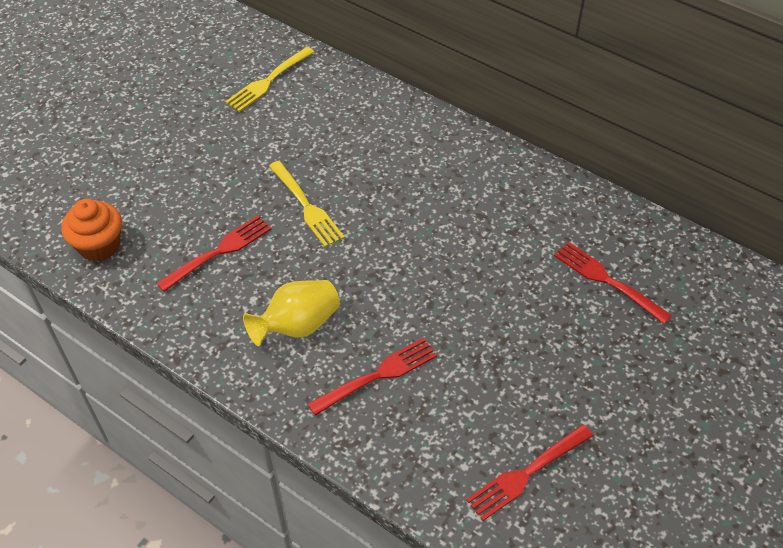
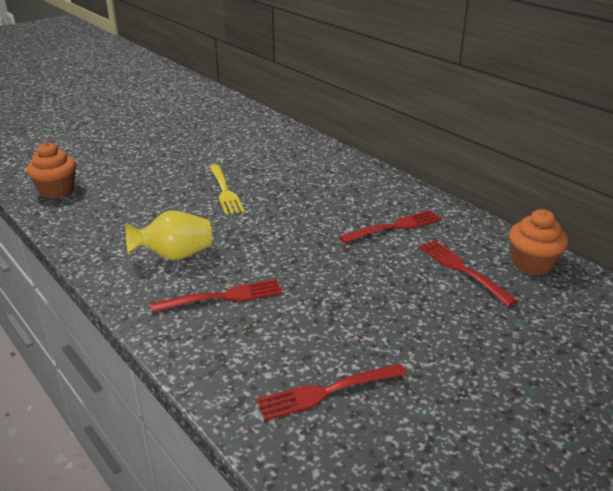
camera: 15 degrees right, 20 degrees down
red fork [156,215,271,292] -> red fork moved to [339,210,441,243]
yellow fork [225,47,314,112] -> none
none -> orange cupcake [509,209,568,276]

